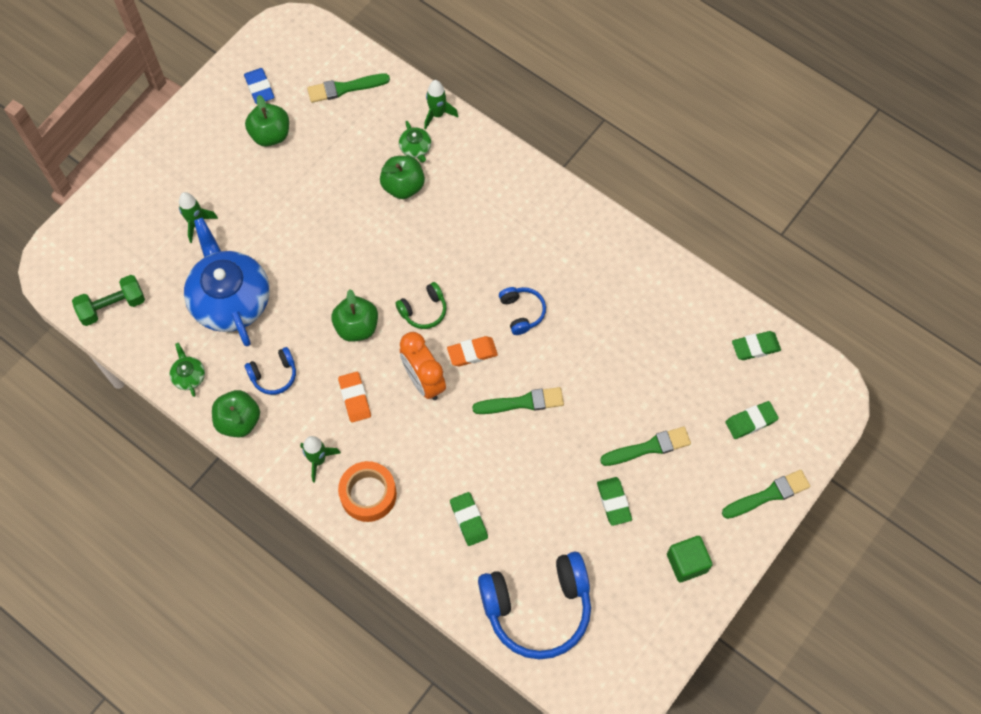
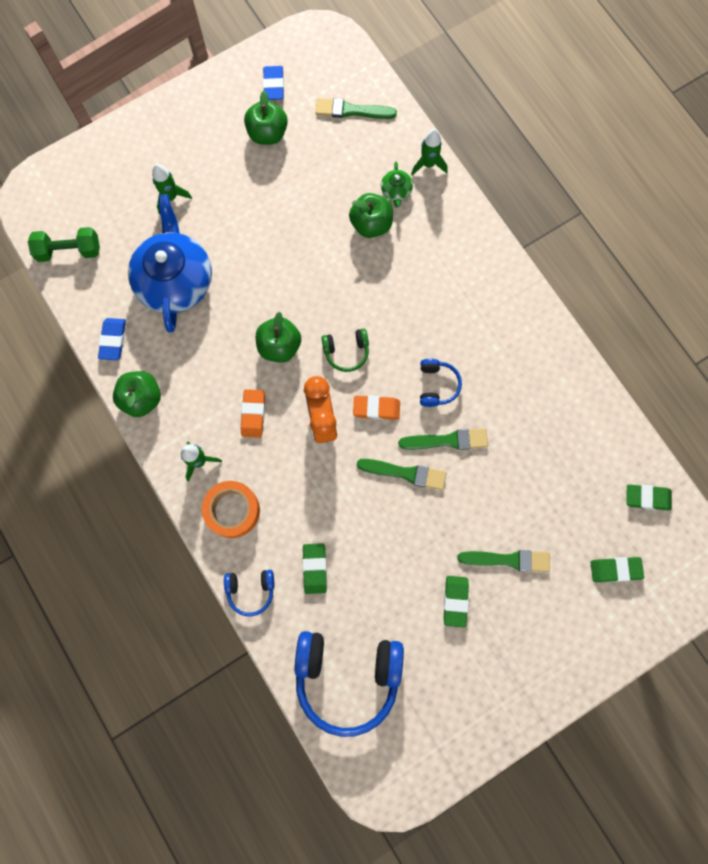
camera: 20 degrees right, 10 degrees up
green teapot [169,343,205,397] -> blue eraser [98,318,126,360]
blue headphones [245,347,296,395] -> blue headphones moved to [224,570,274,616]
green cube [667,536,713,582] -> none
green brush [722,470,810,519] -> green brush moved to [398,428,488,450]

